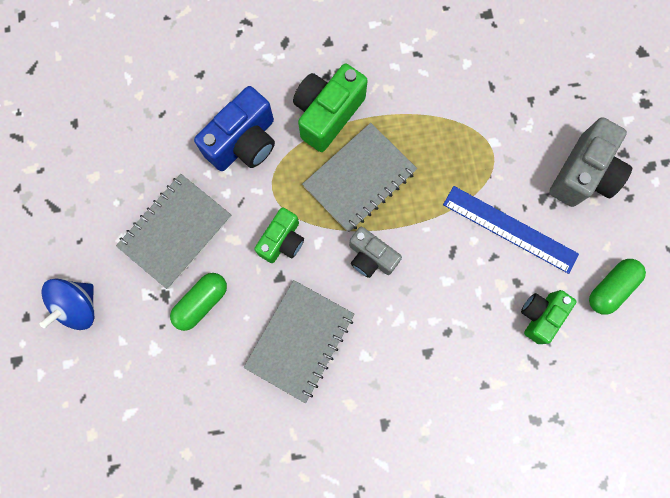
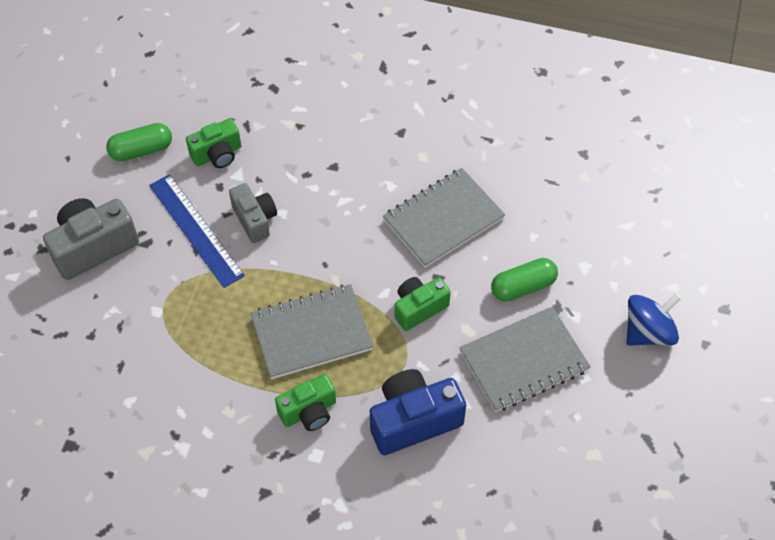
camera: 155 degrees left, 20 degrees down
green camera [293,64,368,152] -> green camera [275,374,336,431], size x0.64
grey camera [349,227,402,278] -> grey camera moved to [229,183,277,243]

